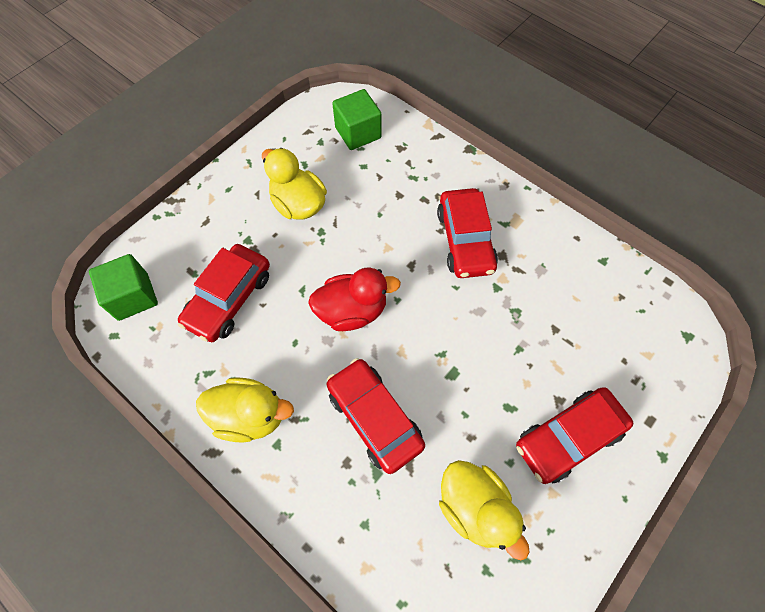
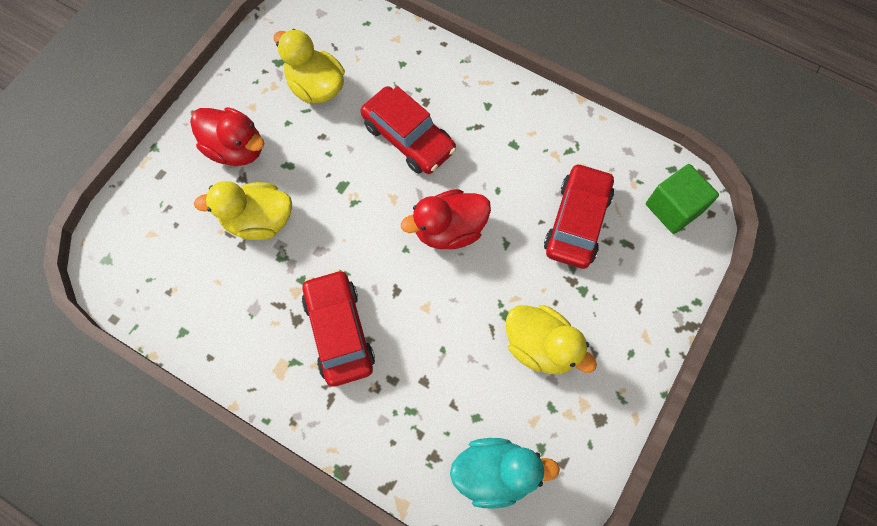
camera: 170 degrees right, 5 degrees up
yellow duck [196,377,294,443] -> yellow duck moved to [194,181,292,240]
green cube [332,89,381,150] -> turquoise duck [450,438,560,509]
red car [516,387,633,484] -> red duck [190,107,265,166]

